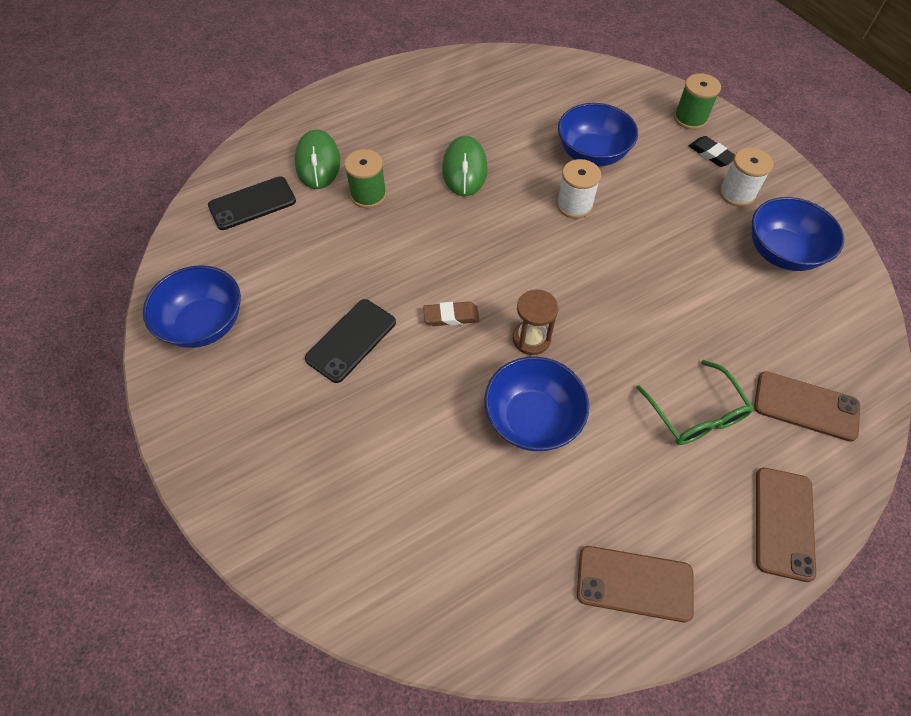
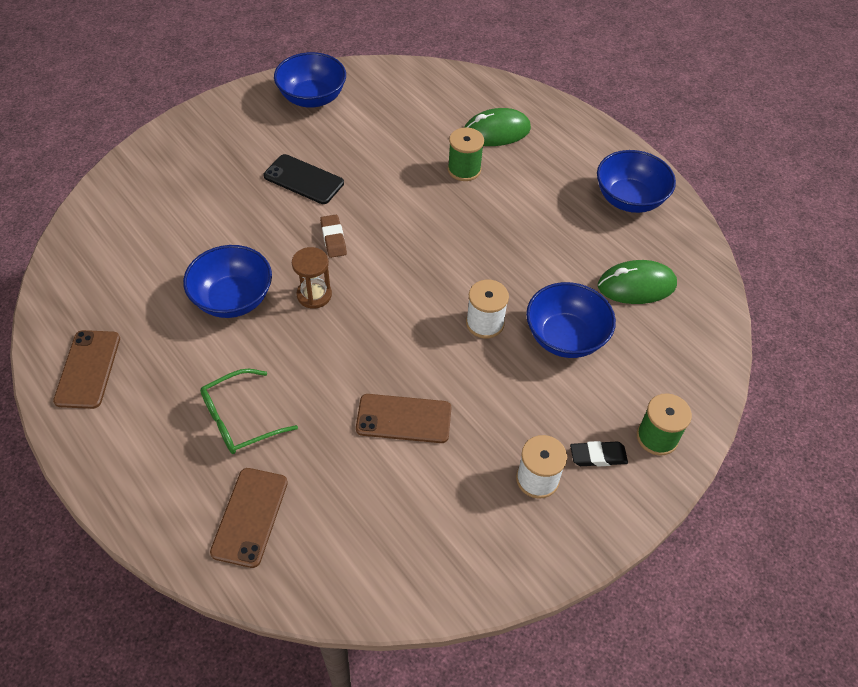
camera: 80 degrees right, 5 degrees down
black phone [208,176,296,230] -> none
green mouse [442,136,488,196] -> green mouse moved to [598,260,677,304]
black eraser [689,136,735,167] -> black eraser turned 45 degrees clockwise [570,441,628,467]
blue bowl [752,197,844,271] -> blue bowl moved to [597,150,676,213]
brown phone [756,468,816,582] -> brown phone moved to [356,394,452,443]

